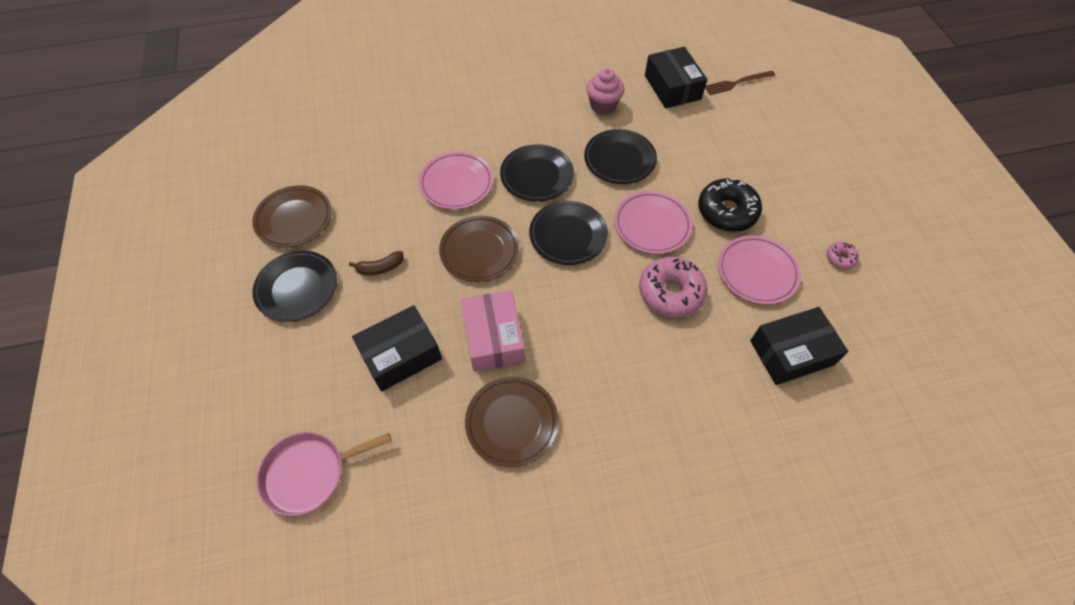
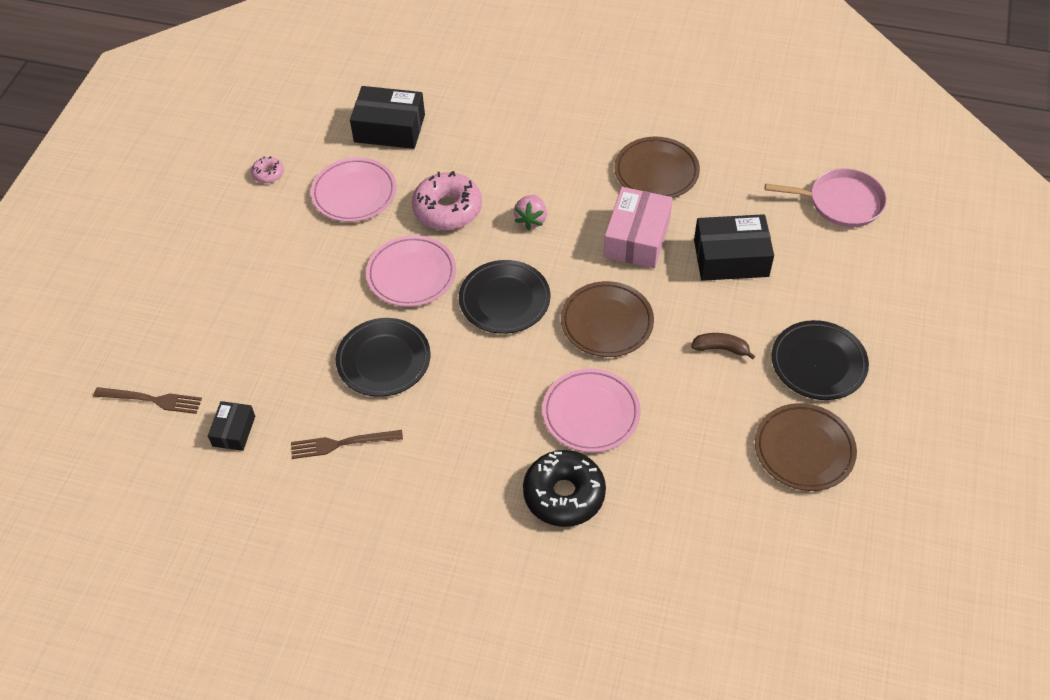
camera: 150 degrees left, 5 degrees down
black plate [500,144,574,201] -> none
pink cupcake [586,68,625,115] -> brown fork [291,430,403,459]
black box [645,47,707,108] -> black box [208,401,255,451], size x0.55
black donut [698,178,762,232] -> black donut moved to [523,450,606,527]
none -> pink strawberry [514,195,547,230]

